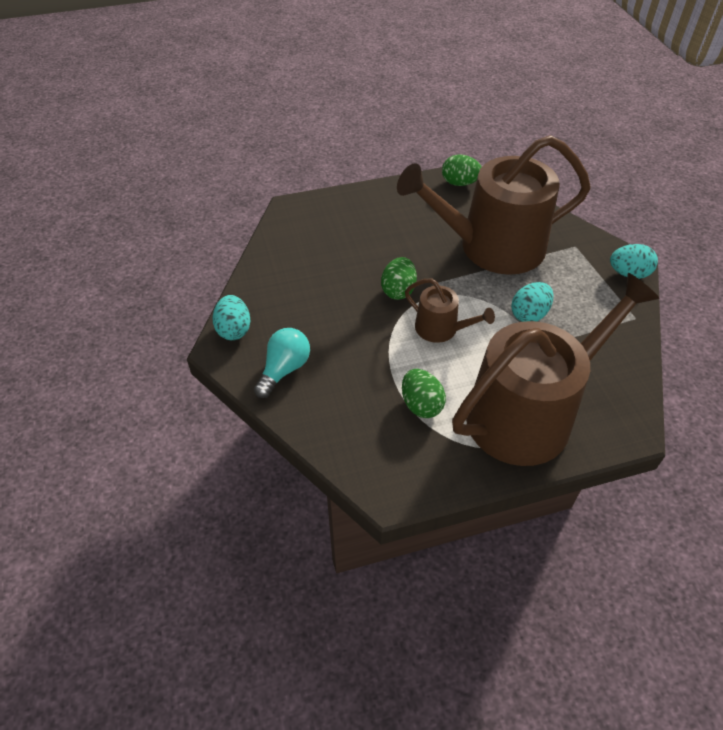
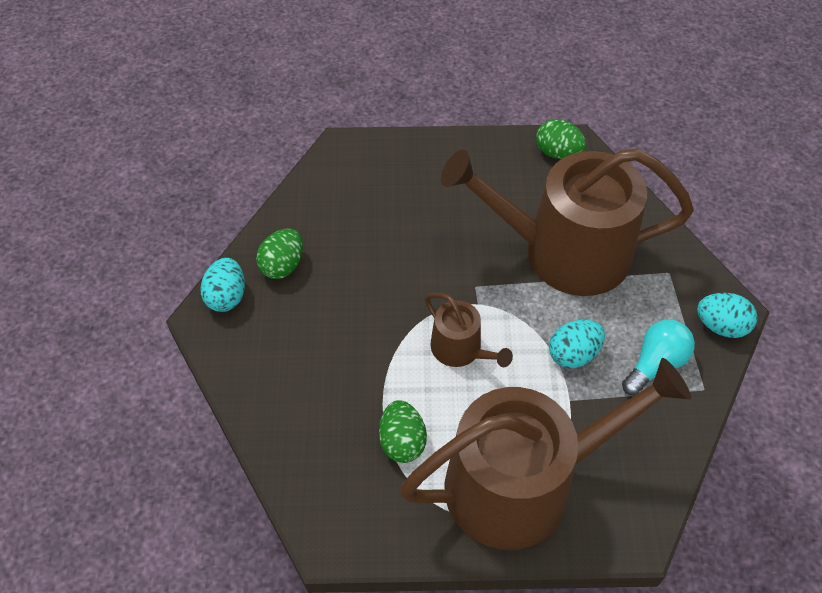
camera: 15 degrees right, 5 degrees up
turquoise light bulb [254,328,310,398] -> turquoise light bulb moved to [622,319,695,395]
green egg [381,257,417,300] -> green egg moved to [256,228,303,279]

